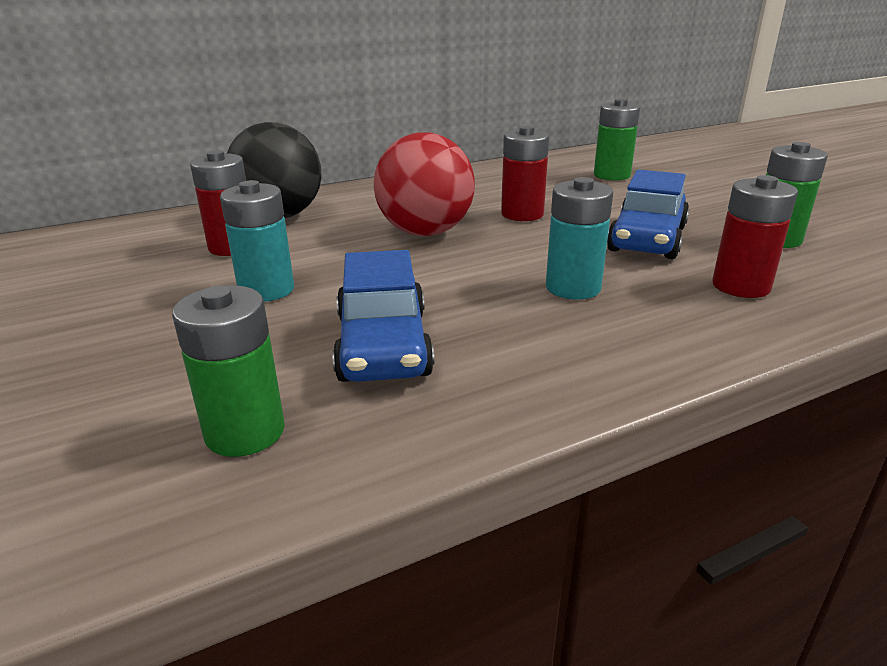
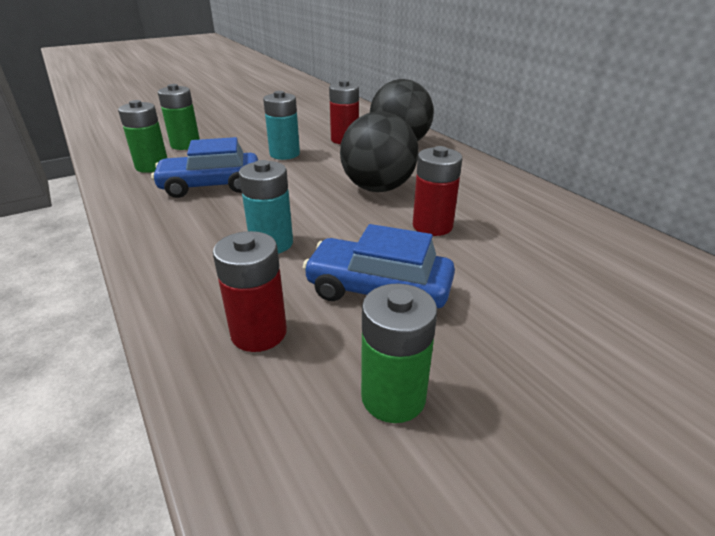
camera: 85 degrees right, 5 degrees up
red ball [374,132,475,236] -> black ball [340,111,419,192]
green battery [594,99,640,181] -> green battery moved to [158,84,200,150]

